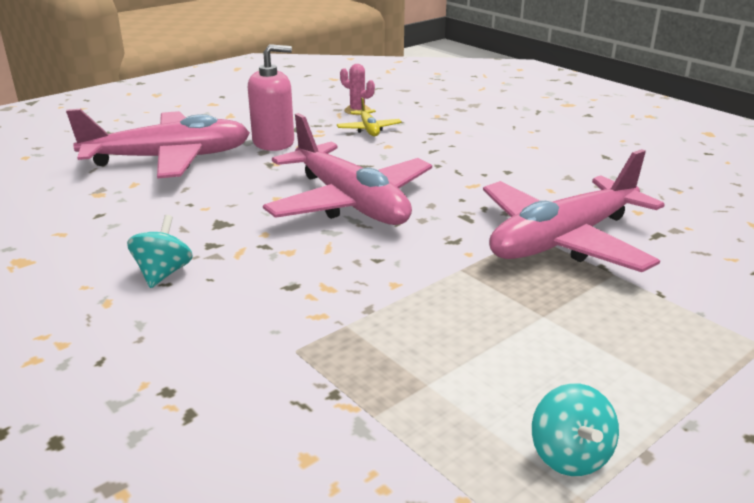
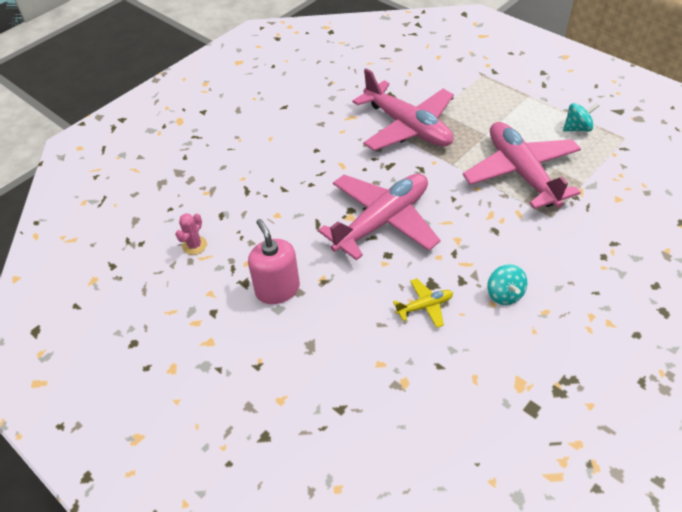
camera: 95 degrees left, 20 degrees up
pink plane [66,109,250,179] -> pink plane moved to [463,122,581,209]
turquoise spinning top [127,215,193,288] -> turquoise spinning top turned 105 degrees counterclockwise [487,264,527,305]
yellow plane [337,97,402,136] -> yellow plane moved to [393,278,453,328]

